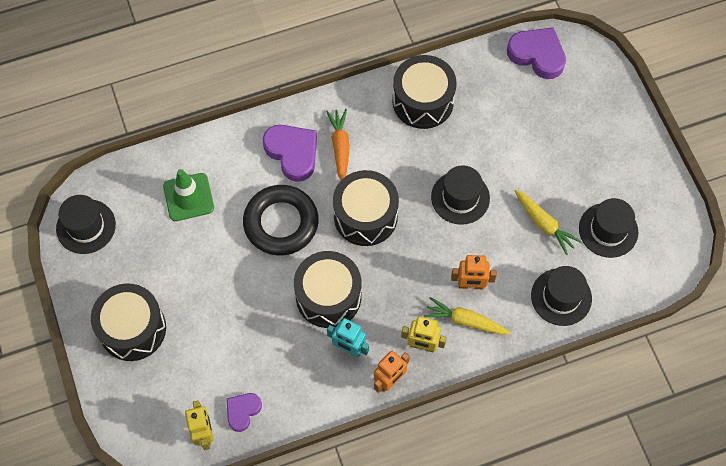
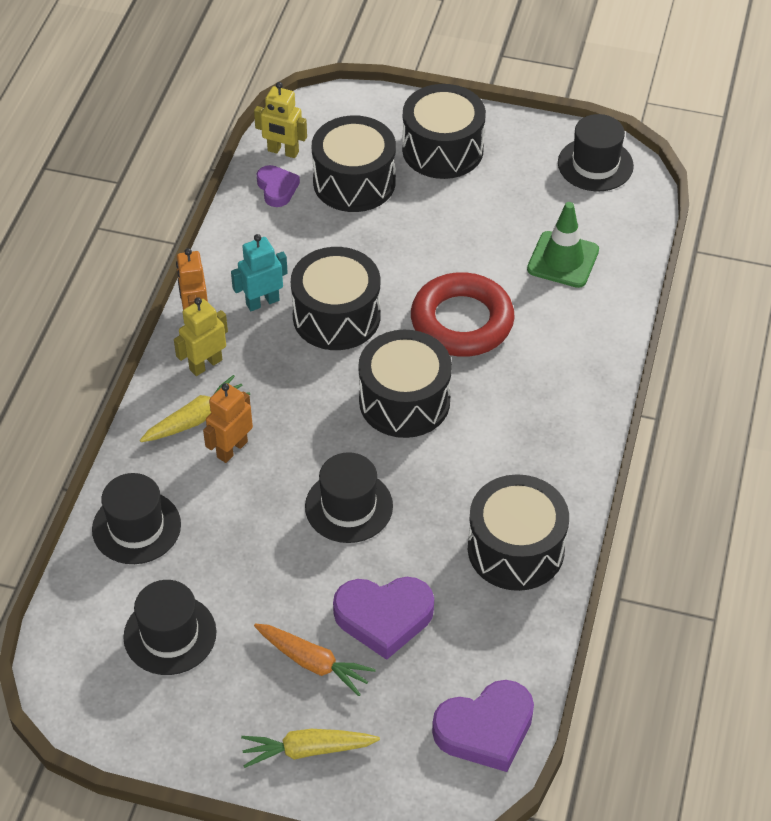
camera: 125 degrees right, 15 degrees down
black ring [243,185,319,256] -> red ring [411,272,515,357]
purple heart [263,125,317,182] -> purple heart moved to [333,577,434,660]
orange carrot [326,109,350,180] -> orange carrot moved to [254,624,376,696]
yellow carrot [515,190,582,255] -> yellow carrot moved to [241,729,380,768]
none -> black drum [312,115,396,212]

